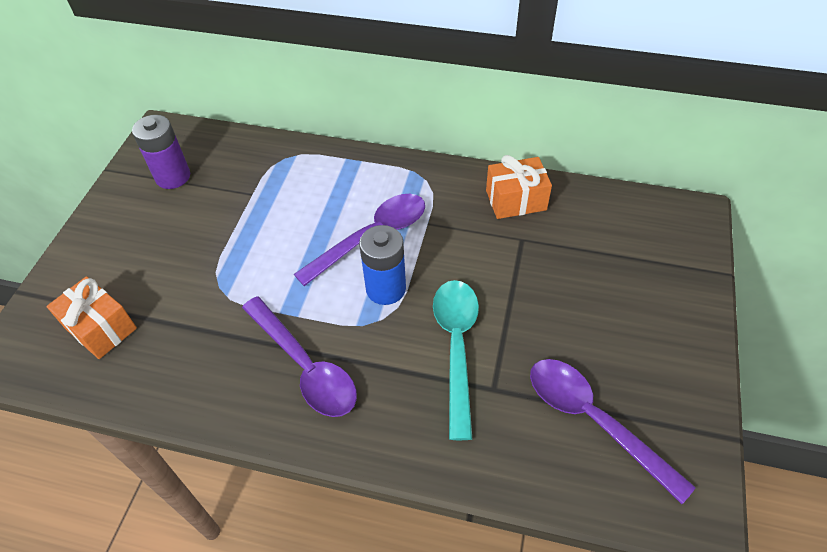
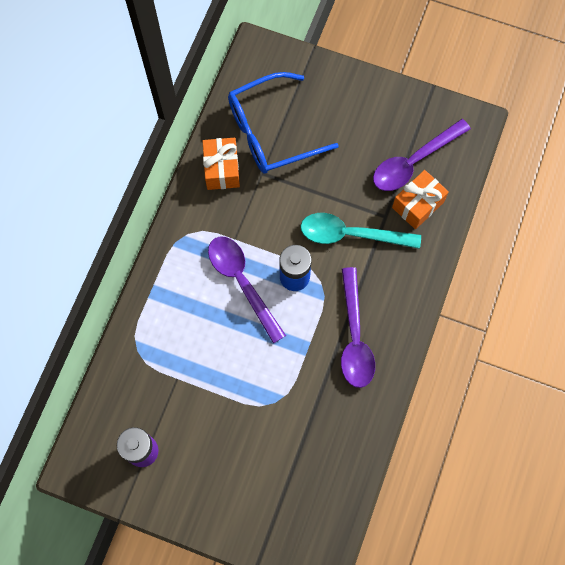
camera: 85 degrees left, 20 degrees up
orange gift [46,276,137,359] -> orange gift moved to [392,170,449,229]
purple spoon [242,296,357,417] -> purple spoon turned 120 degrees clockwise [341,267,375,388]
none -> blue glasses [228,72,339,174]

